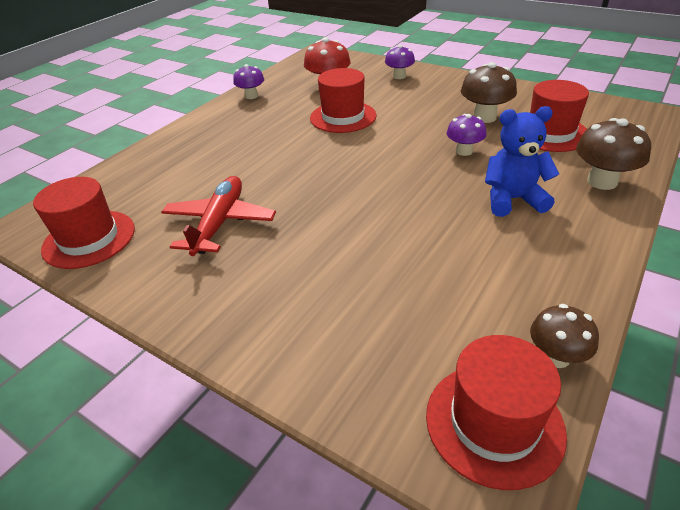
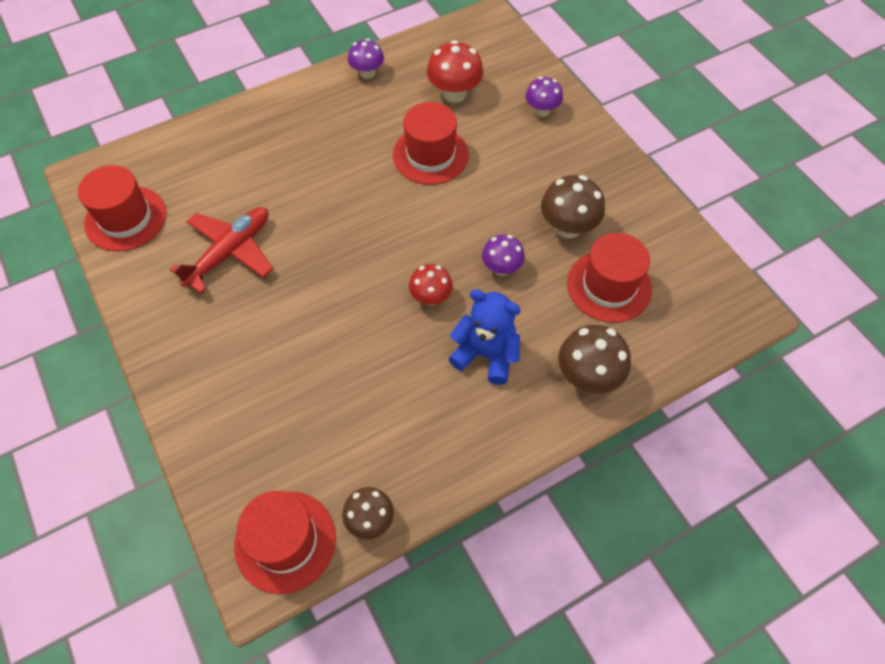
camera: 25 degrees right, 20 degrees up
none -> red mushroom [409,264,453,306]

